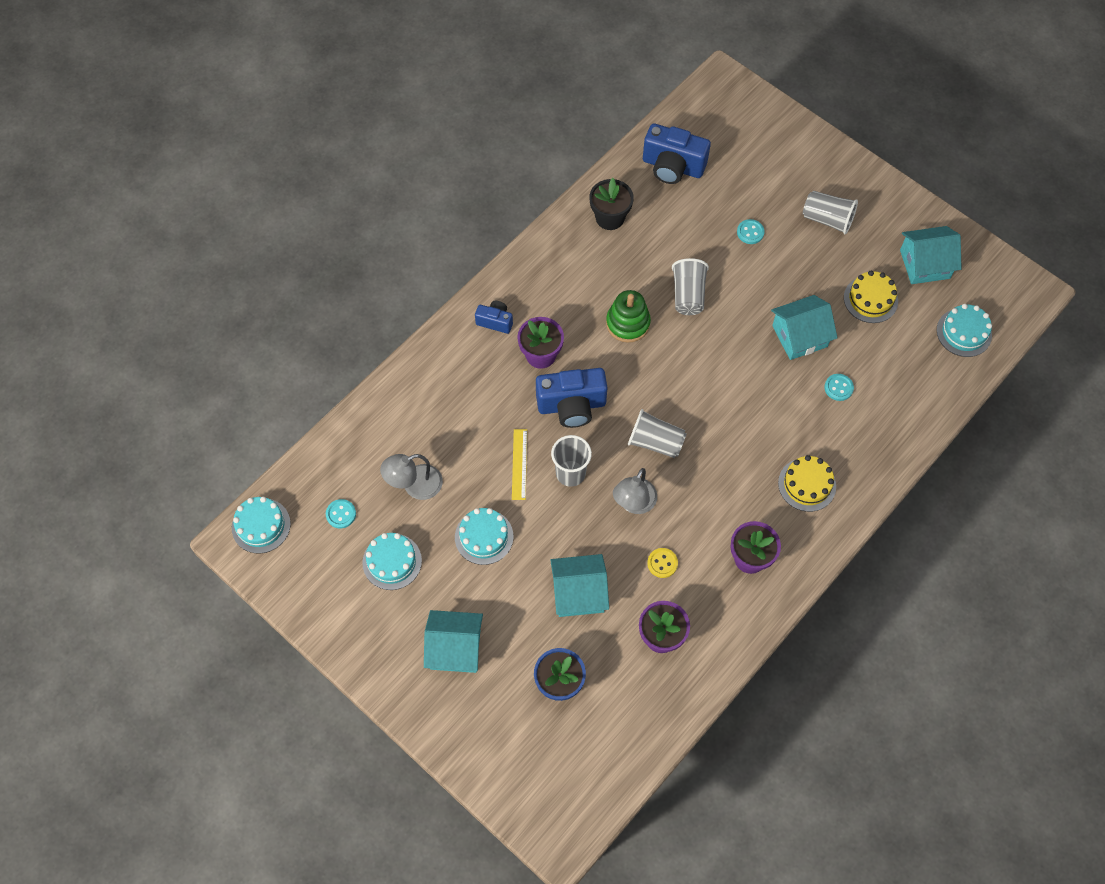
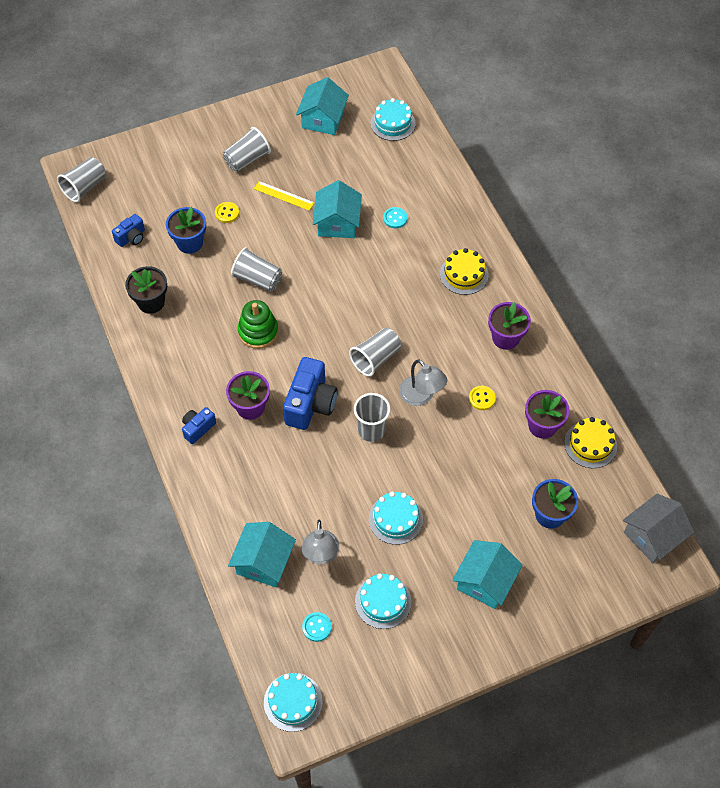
camera: 65 degrees left, 5 degrees down
yellow ruler [512,429,527,500] -> yellow ruler moved to [254,181,314,211]
turquoise house [550,554,609,617] -> turquoise house moved to [228,522,296,587]
blue camera [643,123,711,184] -> blue camera [112,214,145,247], size x0.54
turquoise button [737,219,764,244] -> yellow button [215,202,239,223]
yellow cake [844,271,898,323] -> yellow cake moved to [564,417,617,468]
none -> grey cup [57,157,106,202]
none -> blue flower pot [166,207,206,254]
none -> grey house [623,494,694,563]

